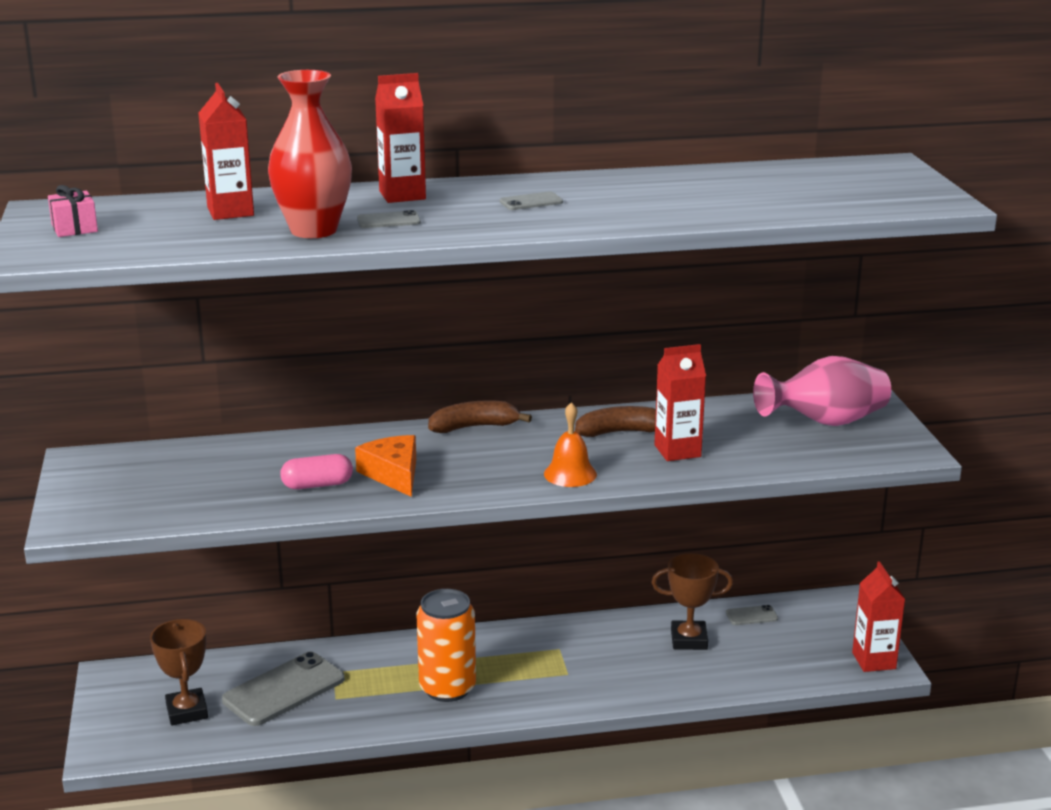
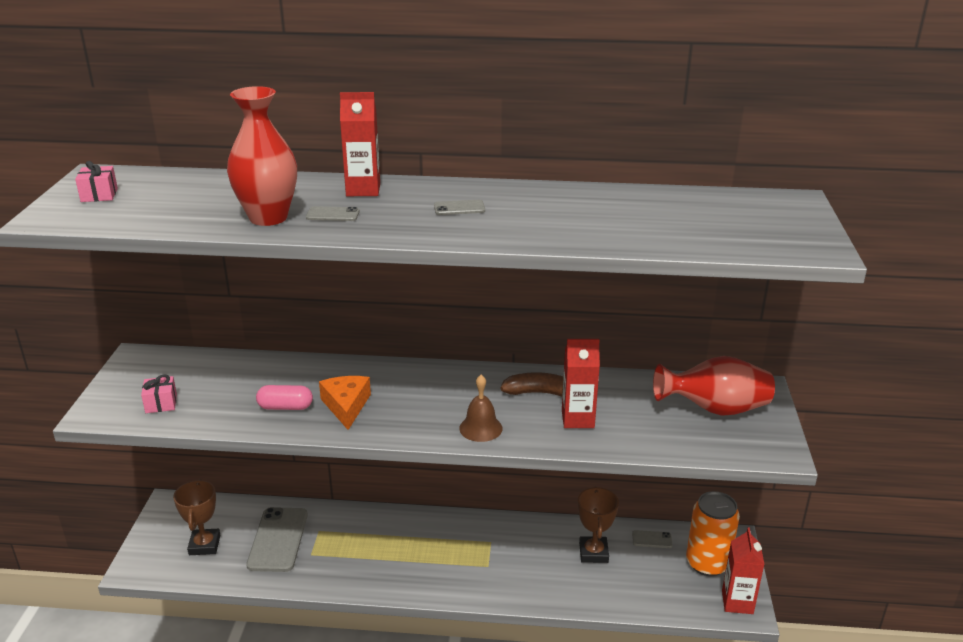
camera: 15 degrees right, 5 degrees up
red carton [199,83,254,220] -> none
grey phone [222,651,345,726] -> grey phone turned 60 degrees counterclockwise [246,507,308,572]
orange can [416,589,476,702] -> orange can moved to [686,491,740,576]
brown banana [428,400,532,433] -> none
orange bell [544,402,597,487] -> brown bell [459,375,502,442]
brown trophy [652,553,733,650] -> brown trophy turned 75 degrees clockwise [578,486,619,563]
pink vase [753,356,891,426] -> red vase [653,356,775,416]
none -> pink gift [141,375,177,413]

